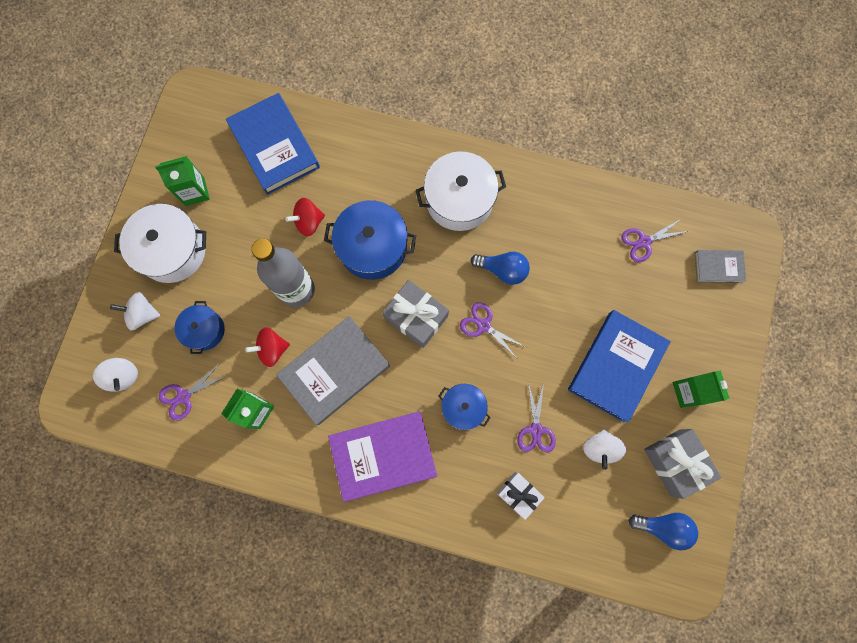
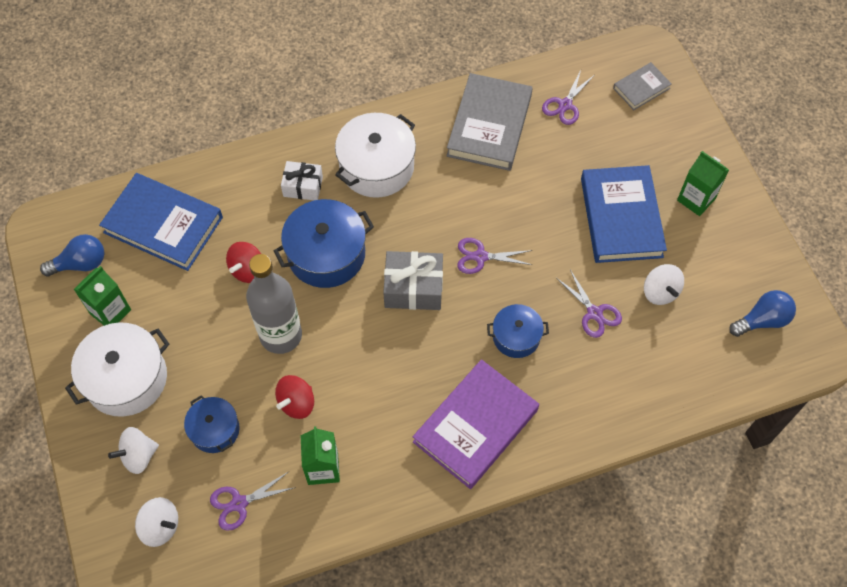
camera: 35 degrees left, 15 degrees down
purple scissors [159,364,226,421] -> purple scissors turned 45 degrees clockwise [210,472,296,531]
grey book [276,316,390,425] -> grey book moved to [447,73,533,171]
blue light bulb [471,252,530,285] -> blue light bulb moved to [40,234,104,276]
white gift [497,472,545,520] -> white gift moved to [281,161,323,200]
grey gift [644,429,721,499] -> none

